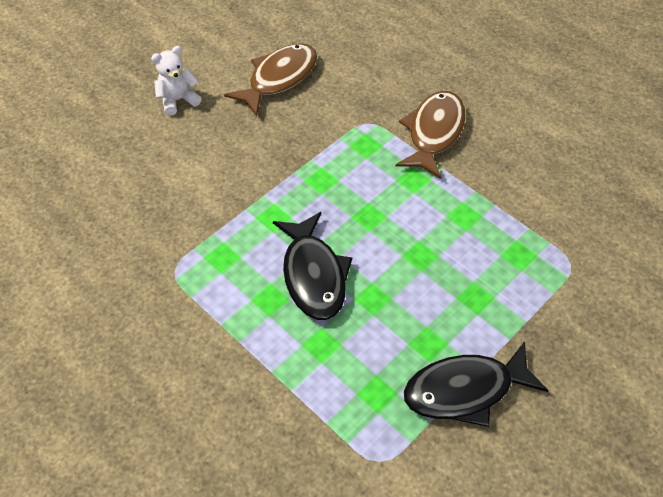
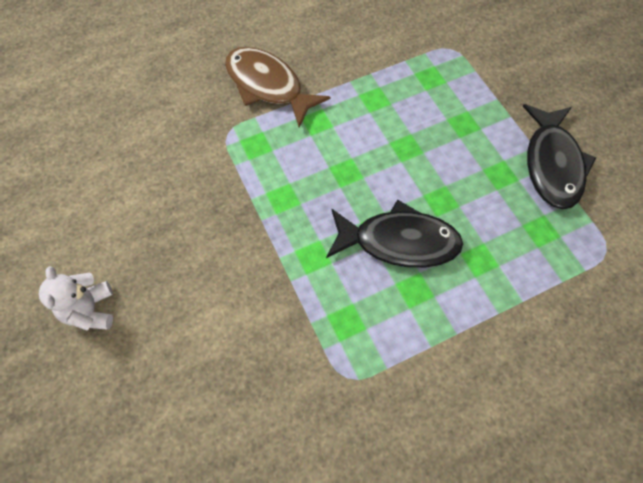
camera: 70 degrees left, 10 degrees up
brown fish [224,43,317,117] -> none

